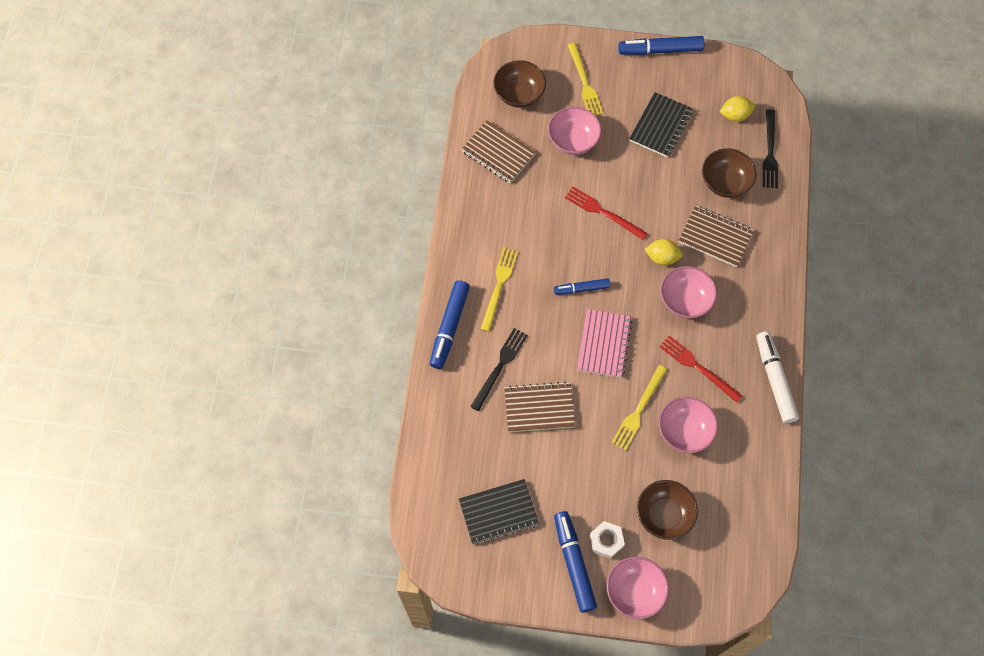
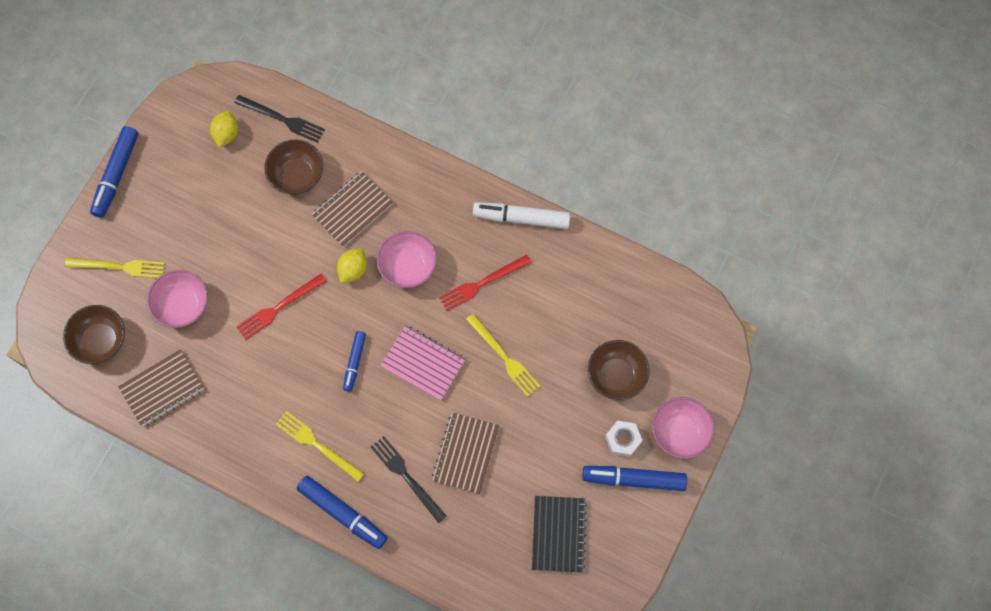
camera: 70 degrees left, 5 degrees up
black notebook [629,92,693,157] -> none
pink bowl [659,396,718,453] -> none

